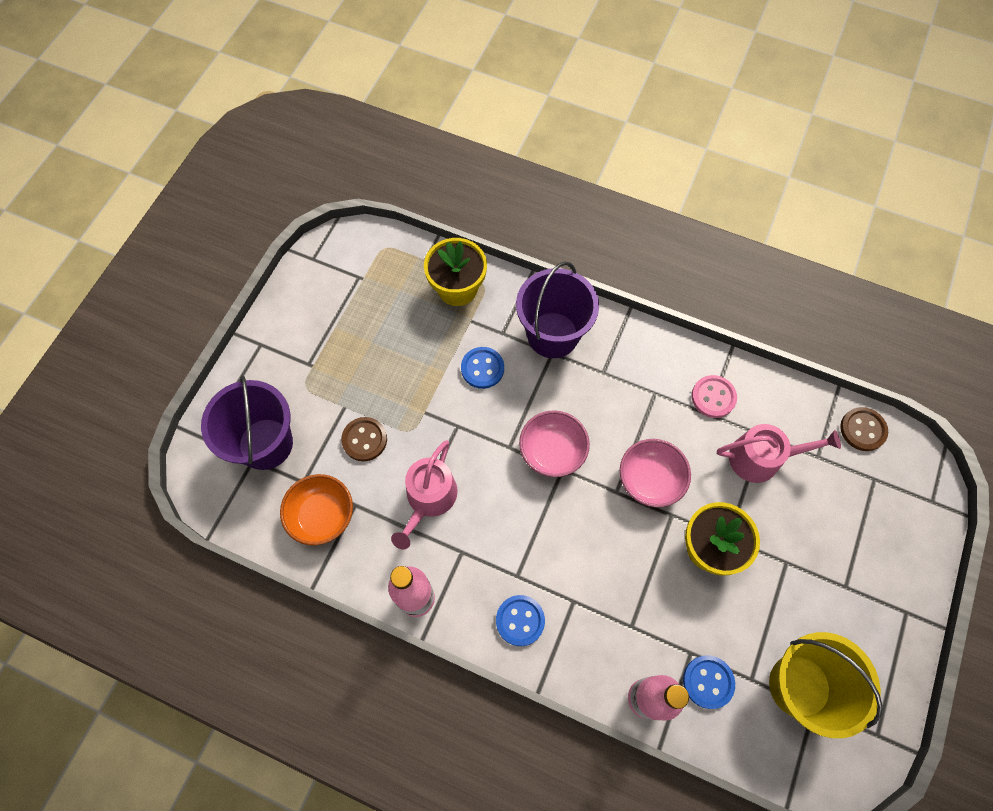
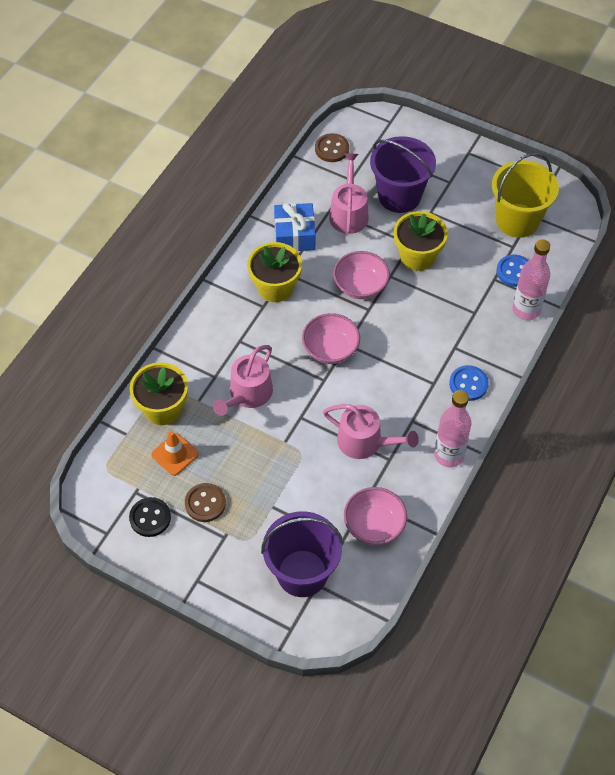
camera: 85 degrees left, 10 degrees down
orange bowl [280,474,353,545] -> pink bowl [344,487,407,545]
brown button [341,417,387,461] -> brown button moved to [185,483,226,522]
blue button [461,347,504,389] -> pink watering can [213,345,273,416]
purple bucket [516,261,599,358] -> purple bucket moved to [370,136,436,213]
pink button [692,375,737,418] -> blue gift [274,203,316,251]
none -> black button [129,497,171,537]
none -> orange traffic cone [151,431,199,476]
none -> yellow flower pot [247,242,302,302]

